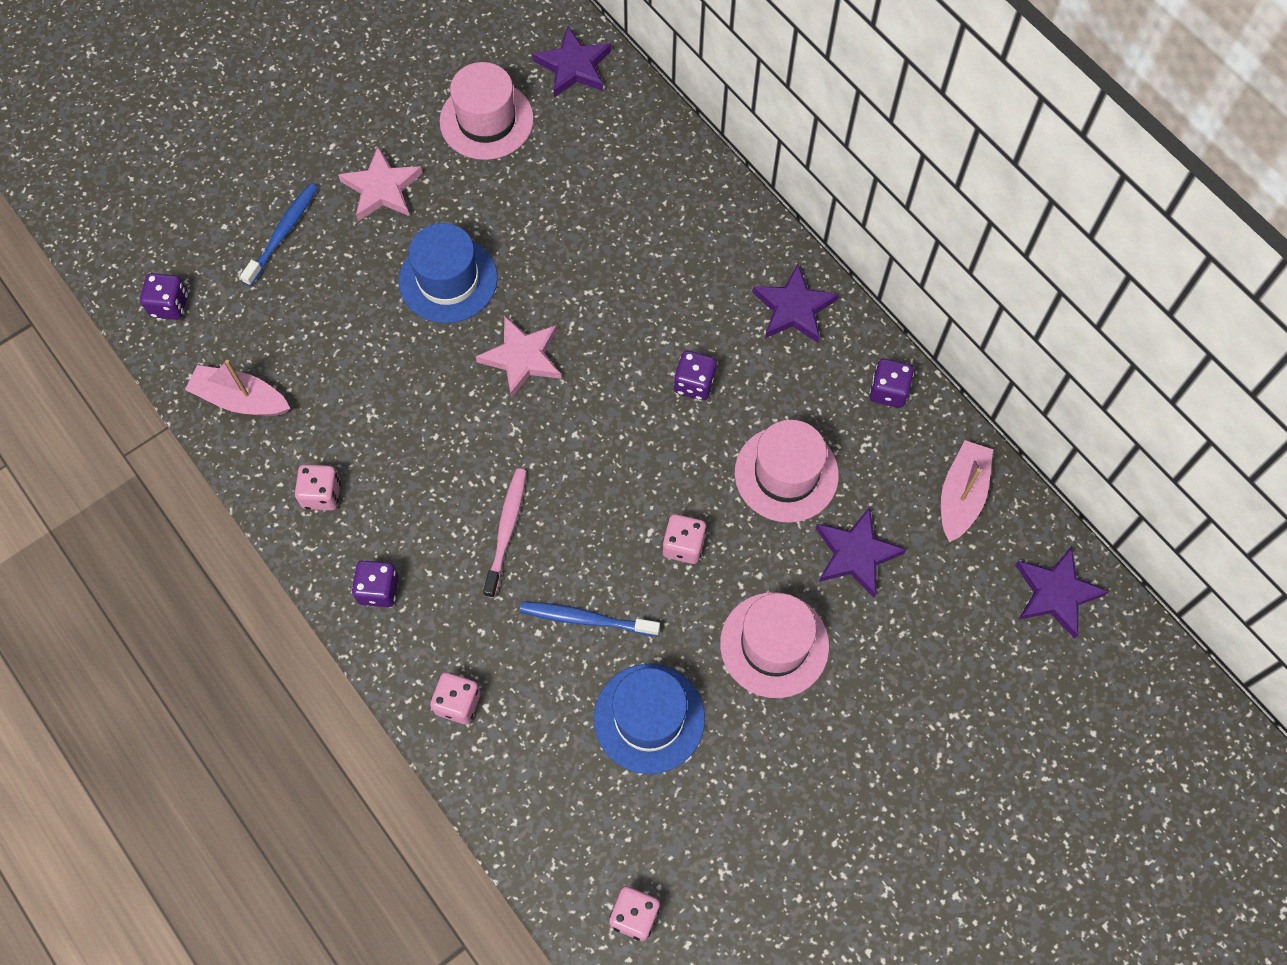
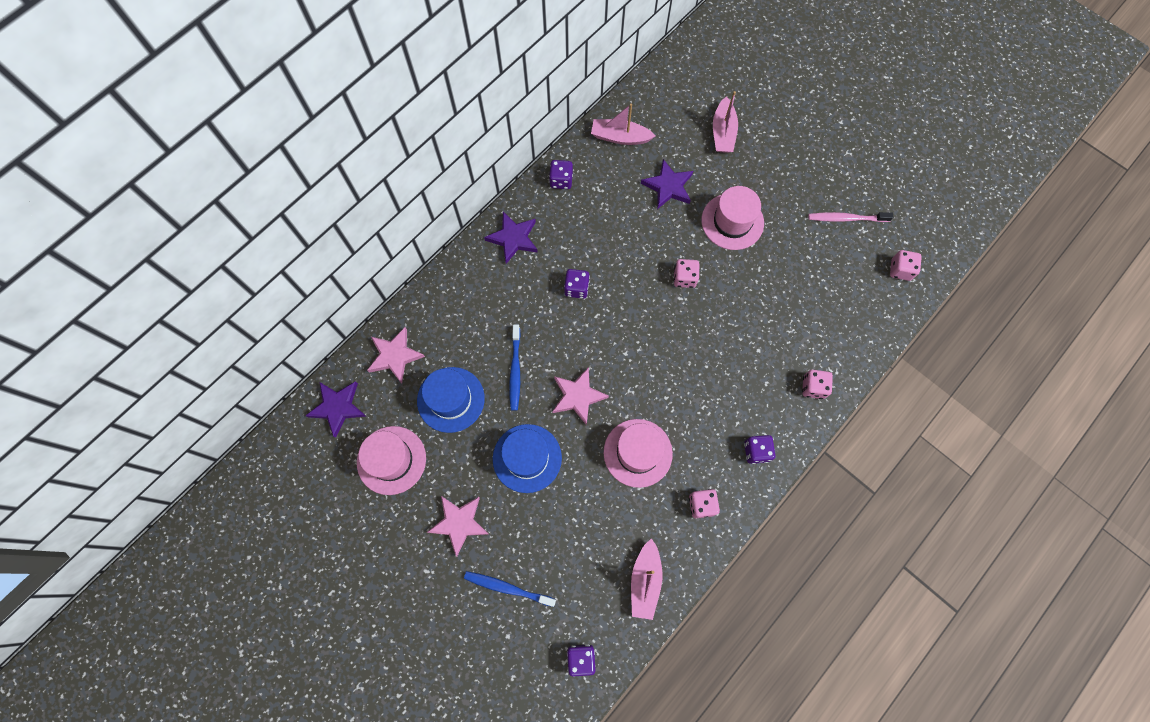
camera: 100 degrees left, 5 degrees up
pink toothbrush [483,468,526,598] -> pink toothbrush moved to [808,212,893,222]
blue toothbrush [520,601,660,636] -> blue toothbrush moved to [509,324,520,411]
blue hat [594,664,705,774] -> blue hat moved to [417,367,485,433]
pink hat [735,420,839,523] -> pink hat moved to [604,419,673,488]
purple star [1015,546,1109,639] -> none
none -> pink star [367,327,425,383]
none -> pink boat [713,91,738,153]

